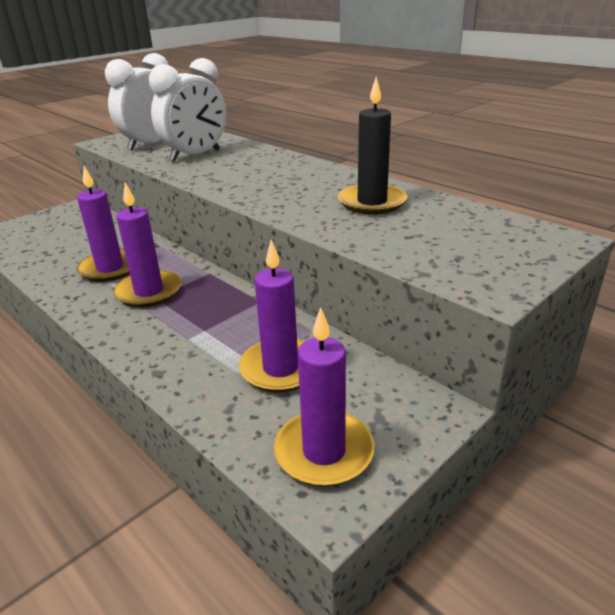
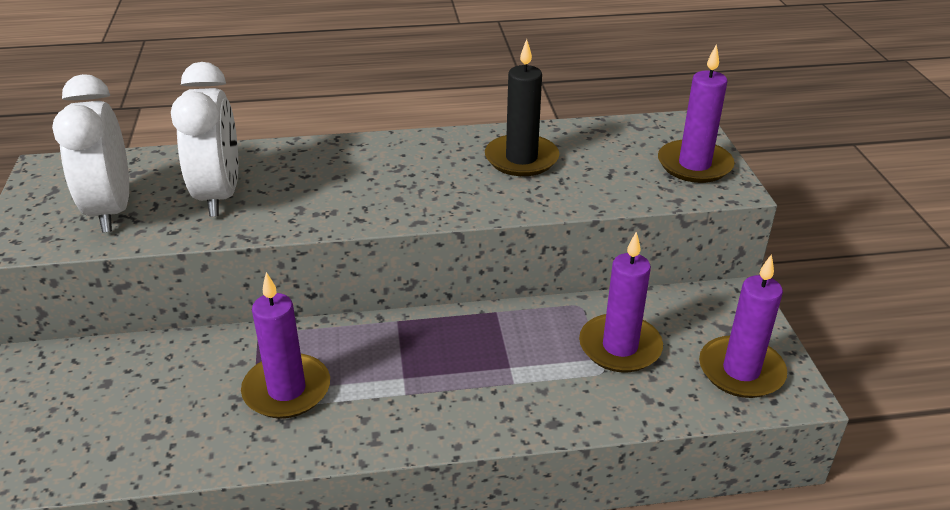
camera: 55 degrees left, 5 degrees up
purple candle [114,183,182,308] -> purple candle moved to [658,44,735,183]

